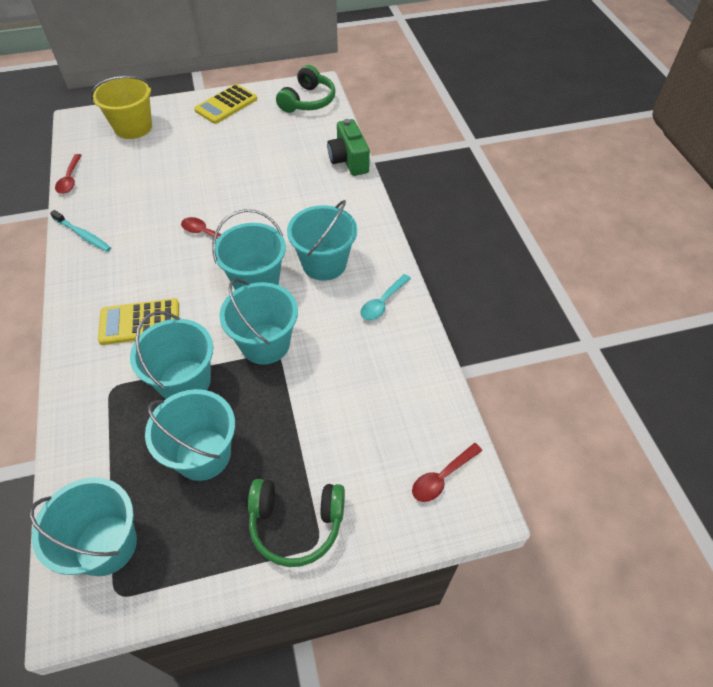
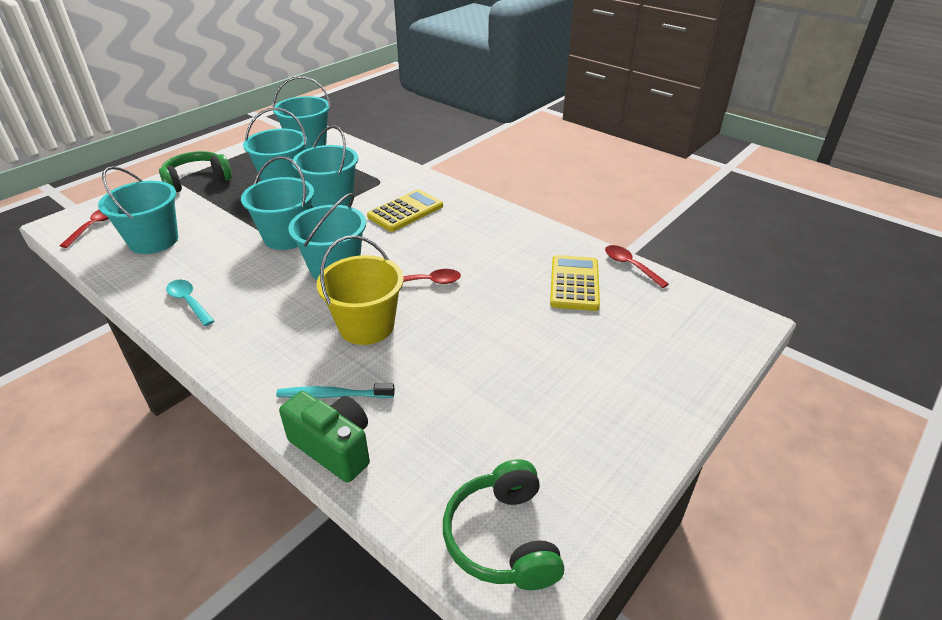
camera: 145 degrees right, 15 degrees down
turquoise toothbrush [50,210,111,252] -> turquoise toothbrush moved to [276,383,395,398]
yellow bucket [91,76,152,139] -> yellow bucket moved to [316,235,404,345]
yellow calculator [194,84,257,124] -> yellow calculator moved to [550,255,600,311]
turquoise bucket [287,200,357,281] -> turquoise bucket moved to [98,166,178,254]
turquoise spoon [360,274,411,320] -> turquoise spoon turned 45 degrees counterclockwise [166,280,214,326]

